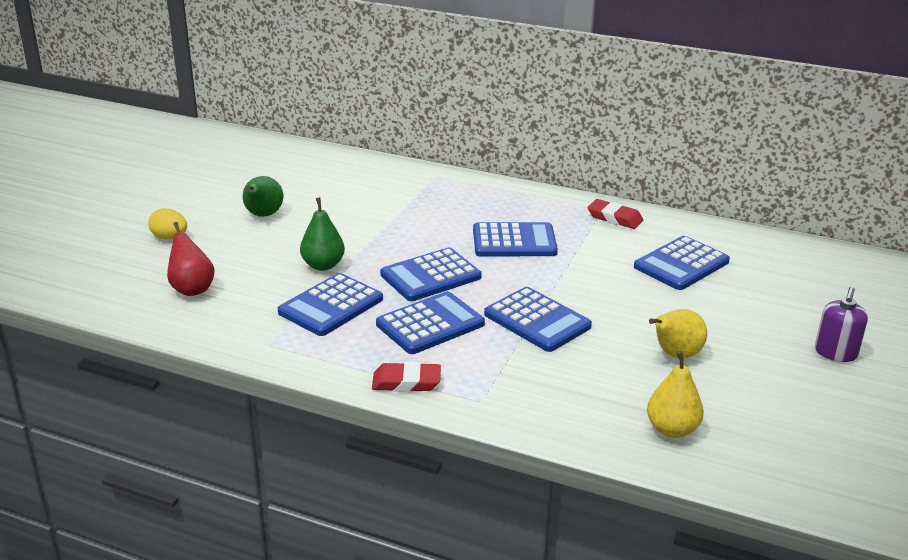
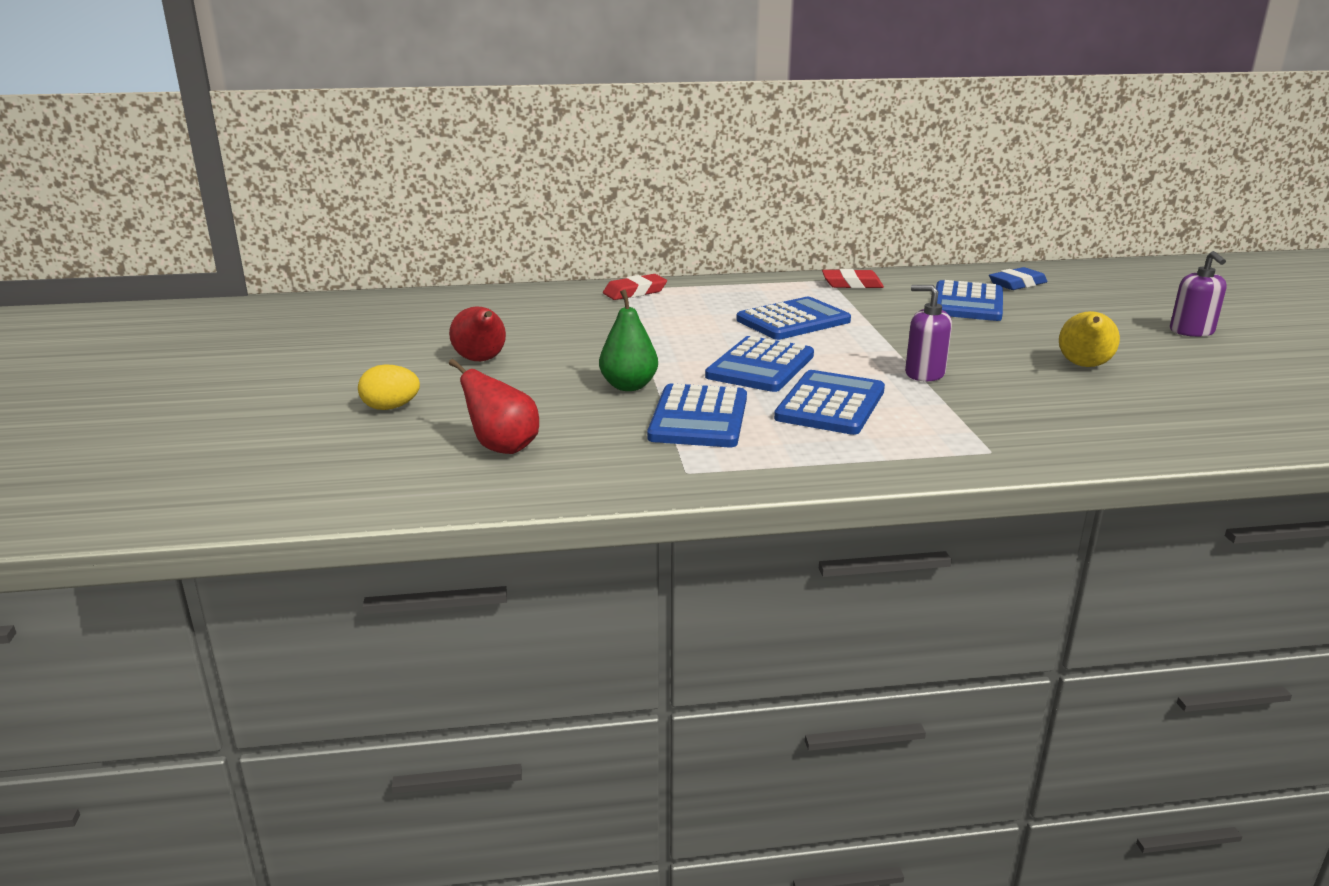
camera: 30 degrees left, 5 degrees down
green pear [243,176,283,217] -> red pear [449,307,506,361]
red eraser [372,362,441,392] -> red eraser moved to [603,274,667,300]
blue calculator [484,287,592,352] -> purple soap dispenser [905,285,952,382]
yellow pear [647,351,704,438] -> none
none -> blue eraser [989,267,1048,290]

